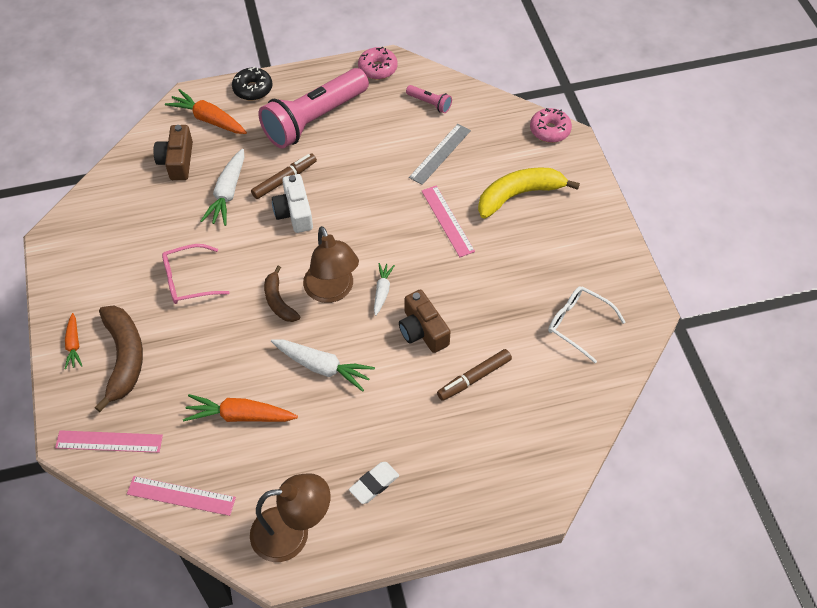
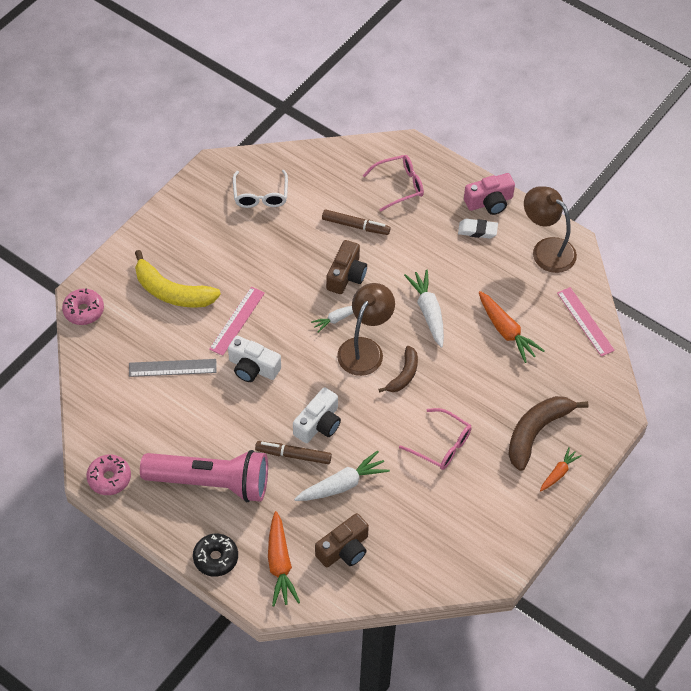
camera: 130 degrees left, 0 degrees up
pink ruler [55,430,163,453] -> none
pink flashlight [406,85,452,113] -> none
none -> white camera [228,336,281,382]
none -> pink glasses [363,155,424,212]
none -> pink camera [464,173,515,215]

